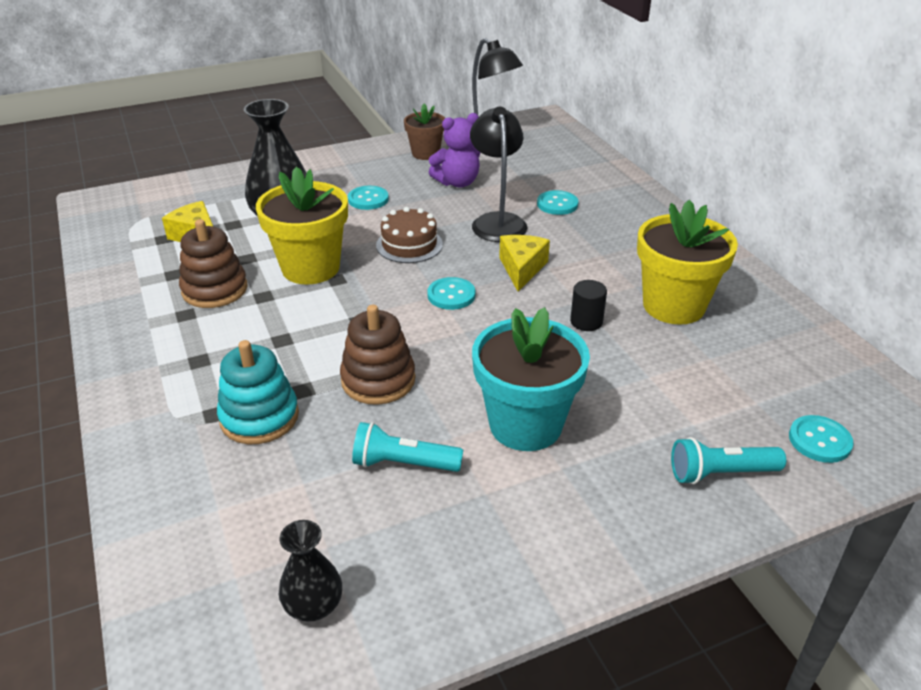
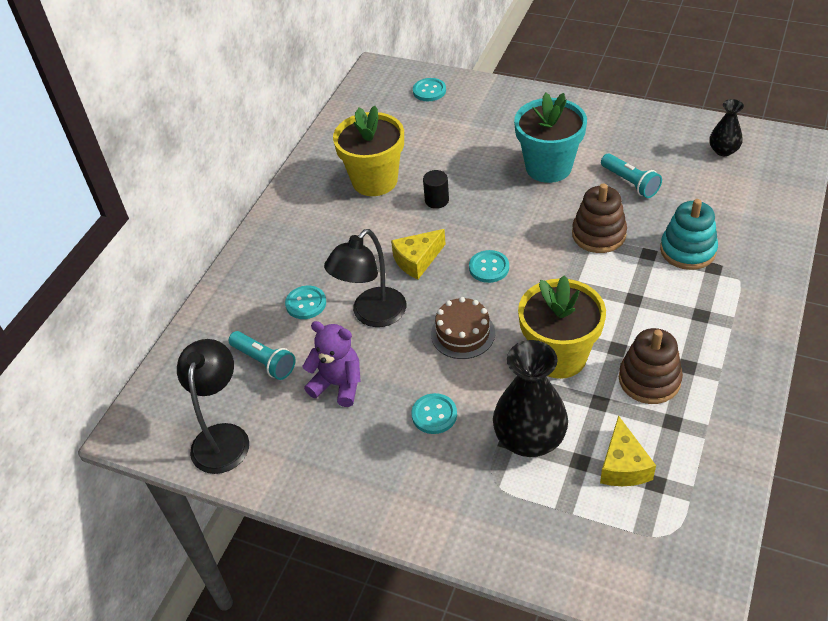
camera: 130 degrees left, 10 degrees up
brown flower pot [404,104,445,160] -> none
turquoise flashlight [671,437,786,484] -> turquoise flashlight moved to [229,331,295,380]

